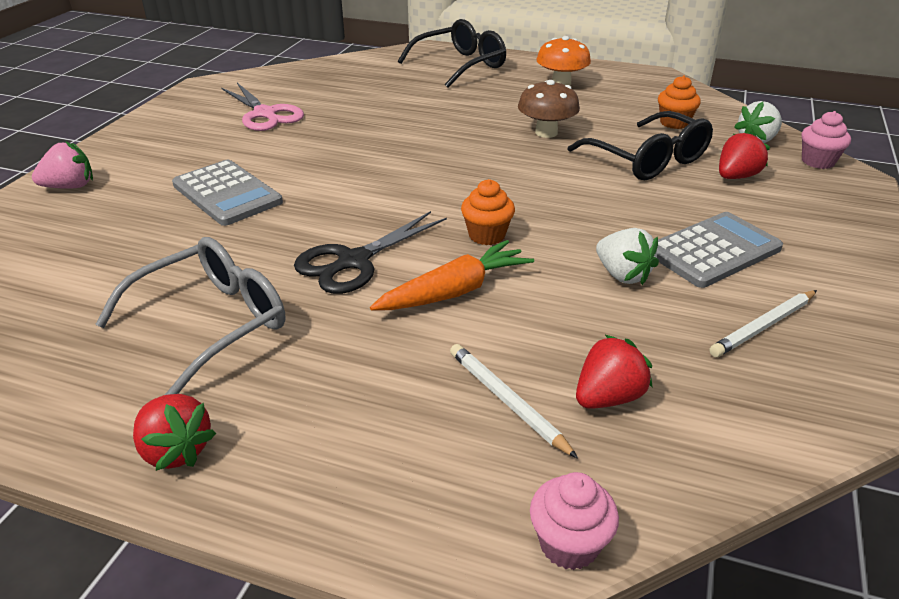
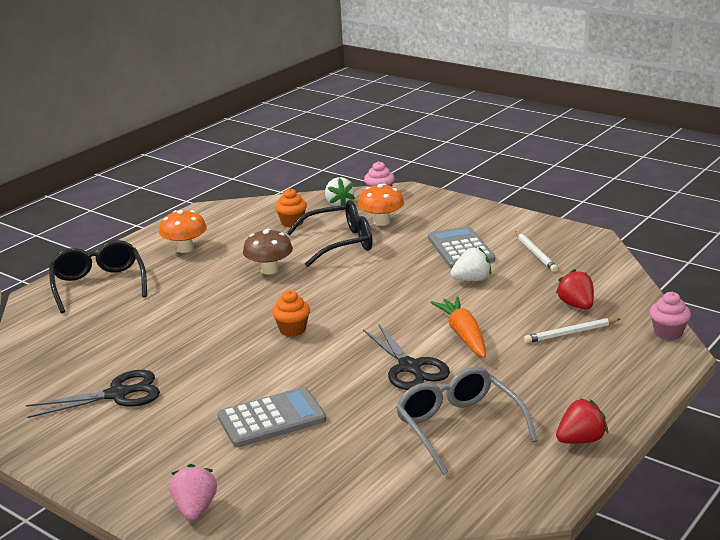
camera: 70 degrees left, 10 degrees down
pink scissors [222,83,304,131] -> black scissors [26,370,160,418]
orange cupcake [461,179,515,245] -> orange cupcake moved to [272,290,310,337]
red strawberry [719,131,770,179] -> orange mushroom [358,184,404,226]

